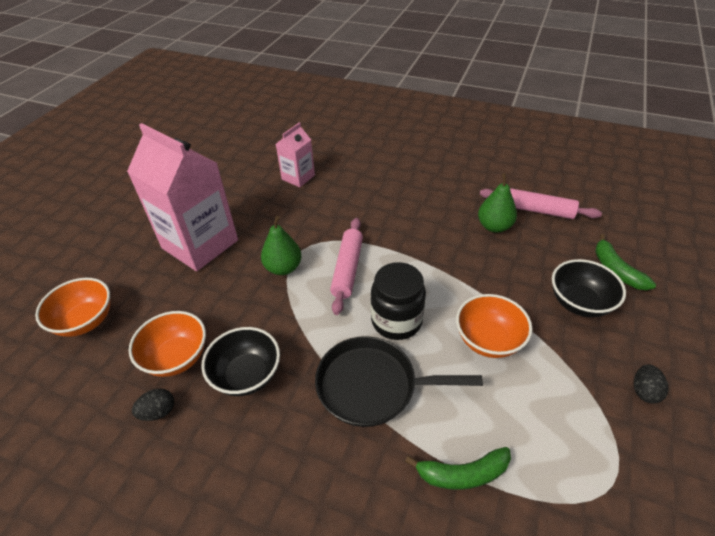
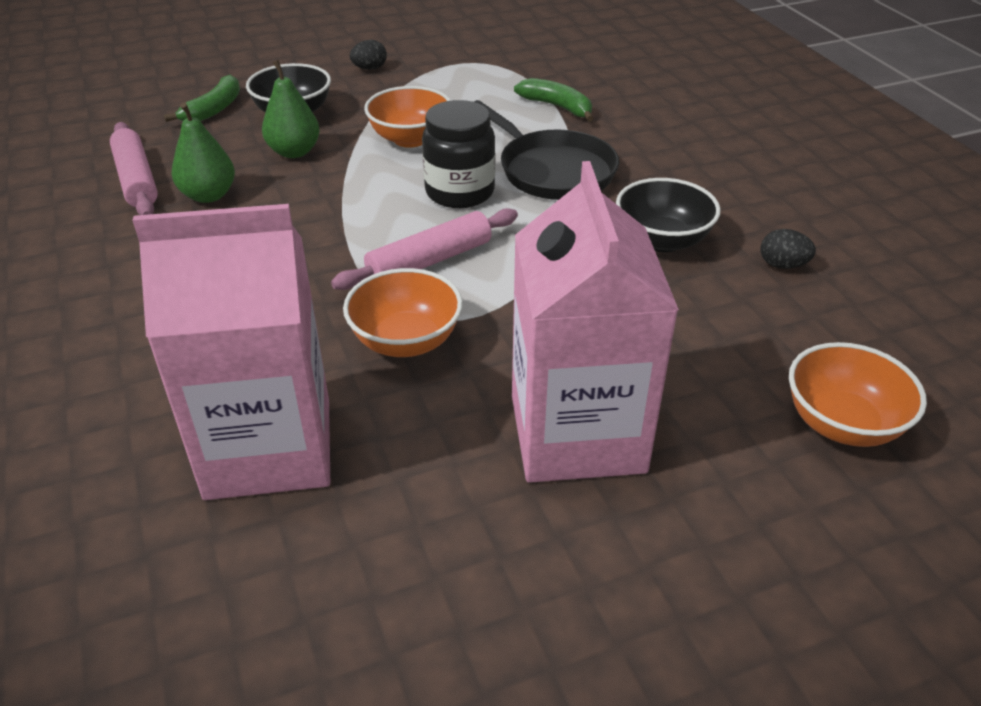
camera: 135 degrees left, 5 degrees down
orange bowl [129,311,206,377] -> orange bowl moved to [343,268,463,357]
green pear [261,216,302,275] -> green pear moved to [262,60,320,158]
pink carton [276,122,315,187] -> pink carton [132,204,330,500], size x1.98

